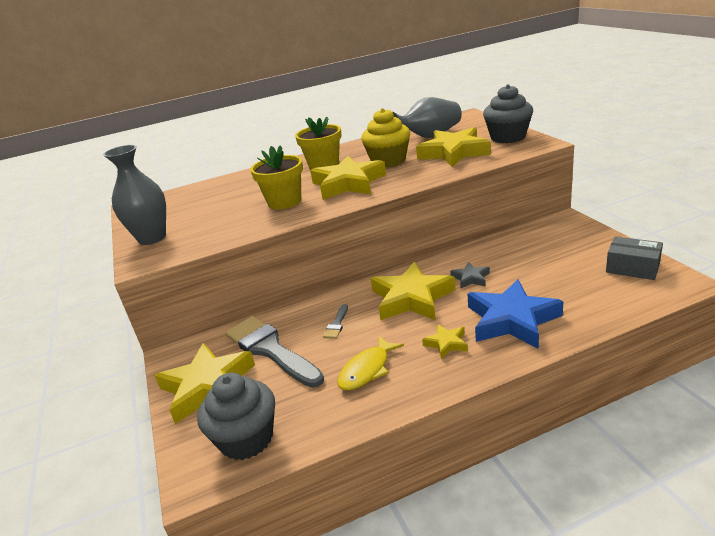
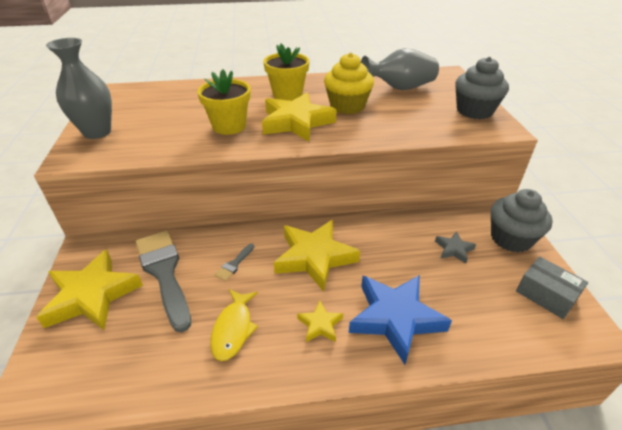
camera: 10 degrees right, 10 degrees up
grey cupcake [197,373,275,460] -> grey cupcake moved to [491,189,553,253]
yellow fish [337,336,404,391] -> yellow fish turned 45 degrees counterclockwise [210,289,258,361]
yellow star [416,127,491,167] -> none
grey star [450,262,490,288] -> grey star moved to [435,231,476,264]

